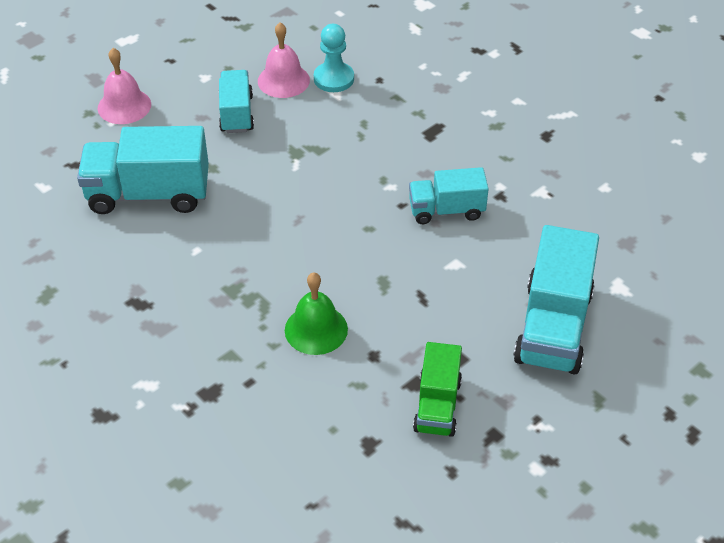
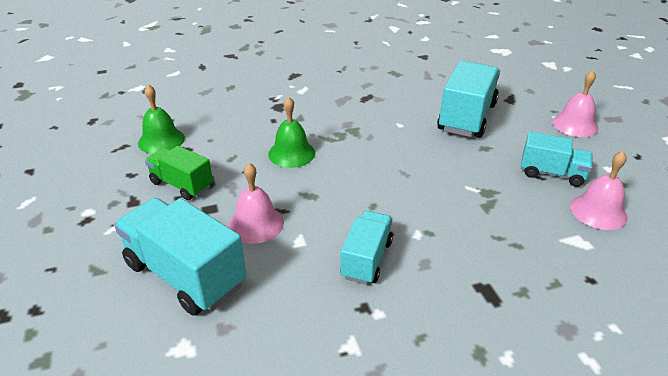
camera: 115 degrees right, 10 degrees down
turquoise pawn [314,24,354,92] -> none
none -> green bell [138,84,185,154]
none -> pink bell [229,163,284,244]

